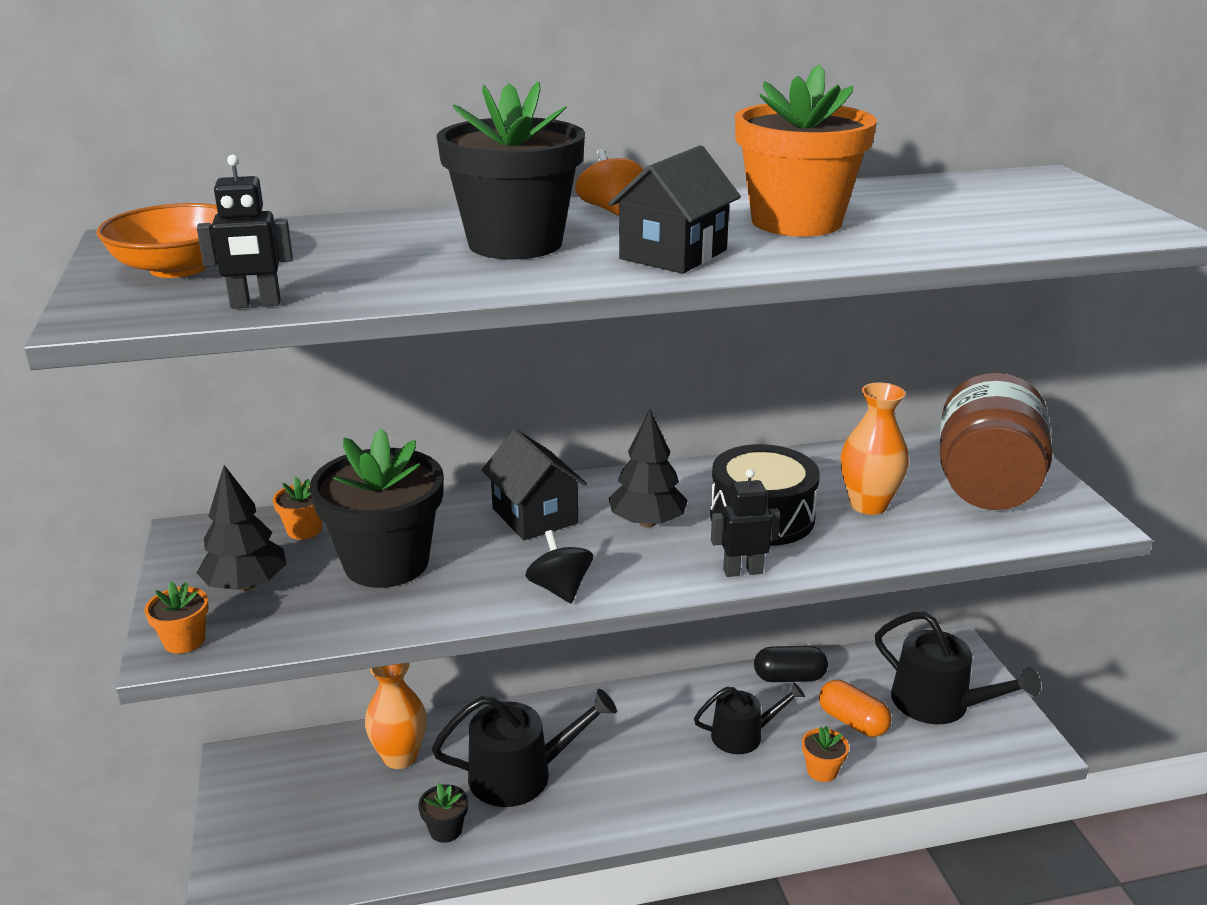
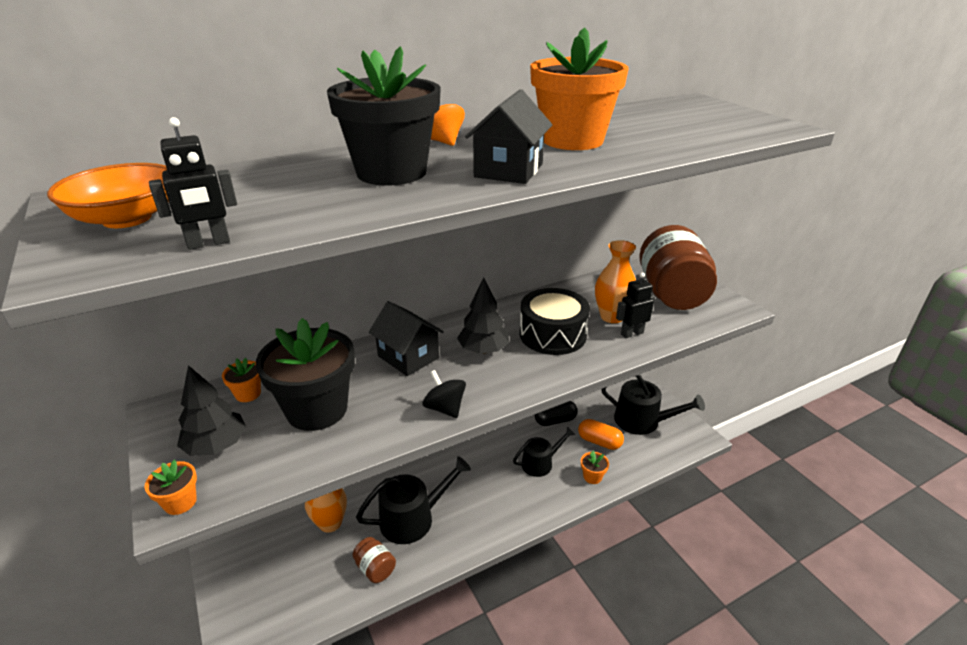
camera: 15 degrees left, 5 degrees up
black flower pot [418,783,468,843] -> brown jar [353,537,396,583]
black robot [711,469,780,577] -> black robot moved to [616,273,655,338]

